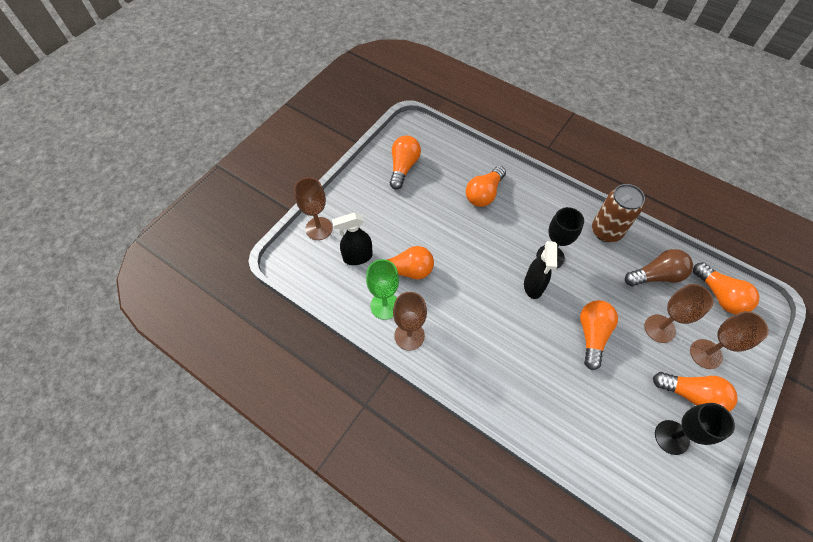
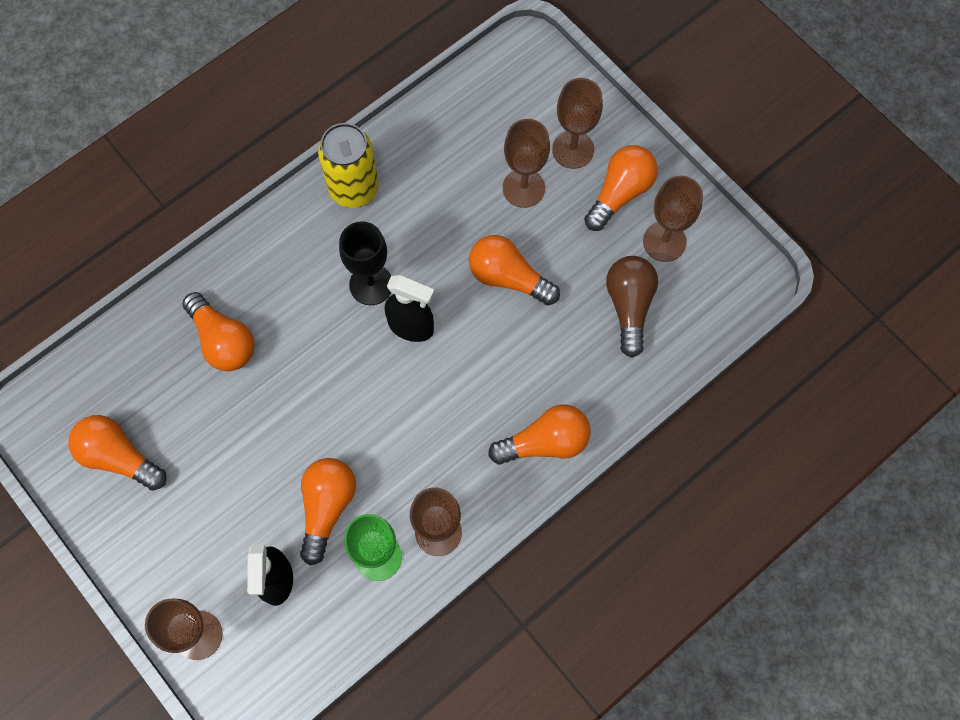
camera: 75 degrees left, 10 degrees up
brown can [592,184,645,242] -> yellow can [318,123,379,208]
brown light bulb [625,249,693,286] -> brown light bulb moved to [606,256,658,358]
black goblet [655,403,735,455] -> brown goblet [643,176,703,262]
orange light bulb [693,262,759,314] -> orange light bulb moved to [488,405,591,465]

